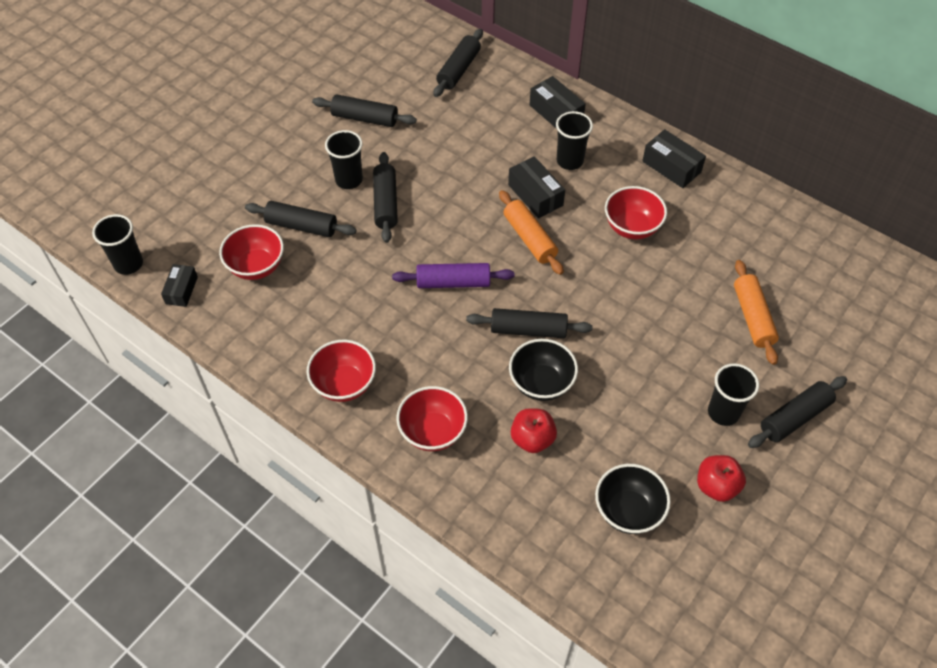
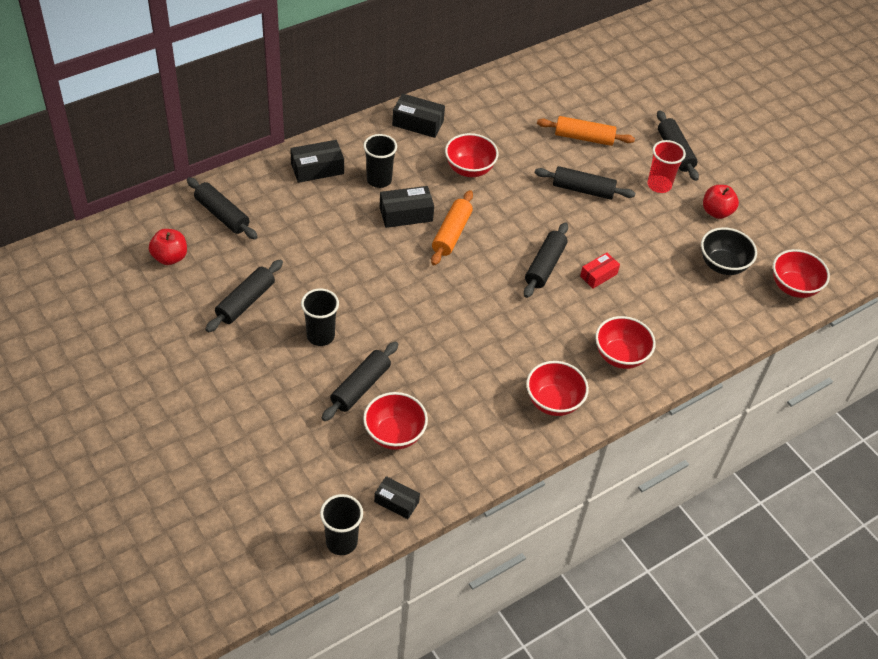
camera: 75 degrees left, 5 degrees down
black rolling pin [373,152,398,243] -> black rolling pin moved to [535,166,635,200]
purple rolling pin [392,263,514,288] -> none
orange rolling pin [499,190,564,275] -> orange rolling pin turned 60 degrees counterclockwise [431,190,473,265]
black bowl [509,339,578,401] -> red box [580,253,620,289]
red apple [511,408,557,453] -> red apple moved to [149,229,187,265]
black box [642,129,706,188] -> black box turned 45 degrees clockwise [392,93,445,138]
black cup [708,363,759,426] -> red cup [647,140,686,193]
none -> red bowl [773,249,830,298]

